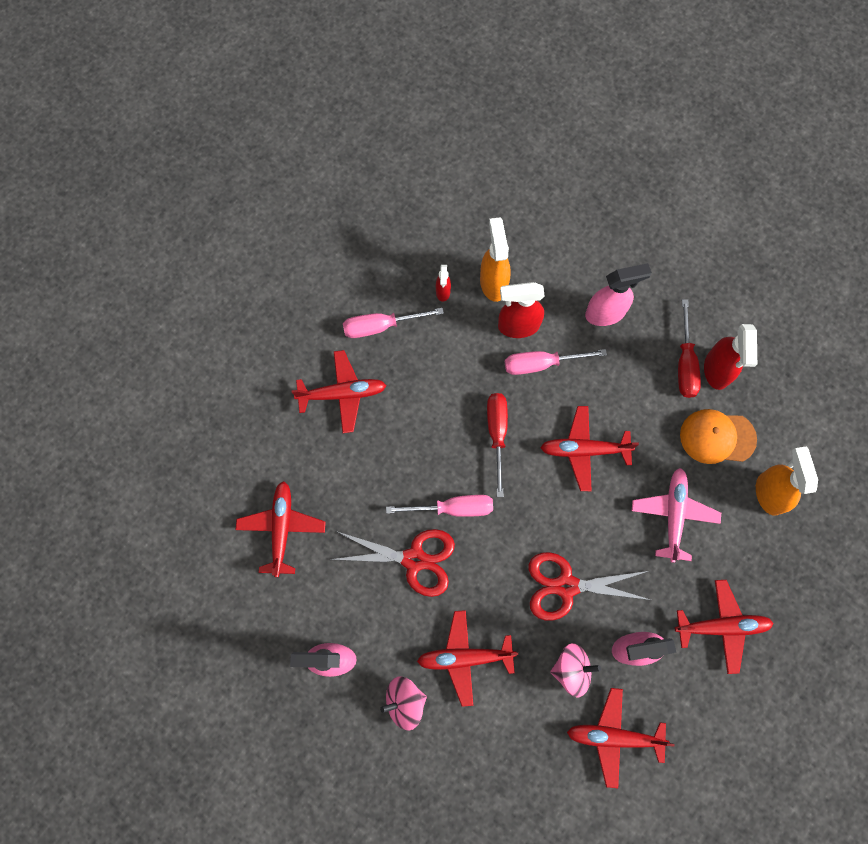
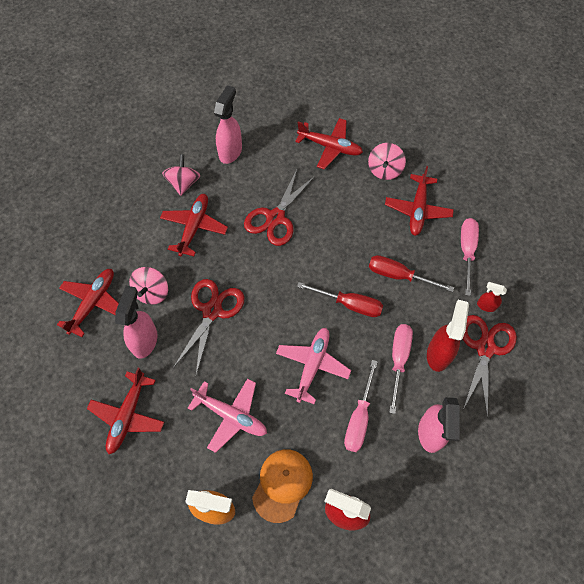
camera: 110 degrees right, 10 degrees down
pink screwdriver [386,495,493,517] -> pink screwdriver moved to [344,360,378,452]
orange spray bottle [480,217,511,302] -> red scissors [463,315,517,418]
red plane [540,406,639,491] -> pink plane [276,328,351,404]
red screwdriver [678,299,701,398] -> red screwdriver moved to [369,255,454,292]
none -> pink spinning top [368,143,406,180]

